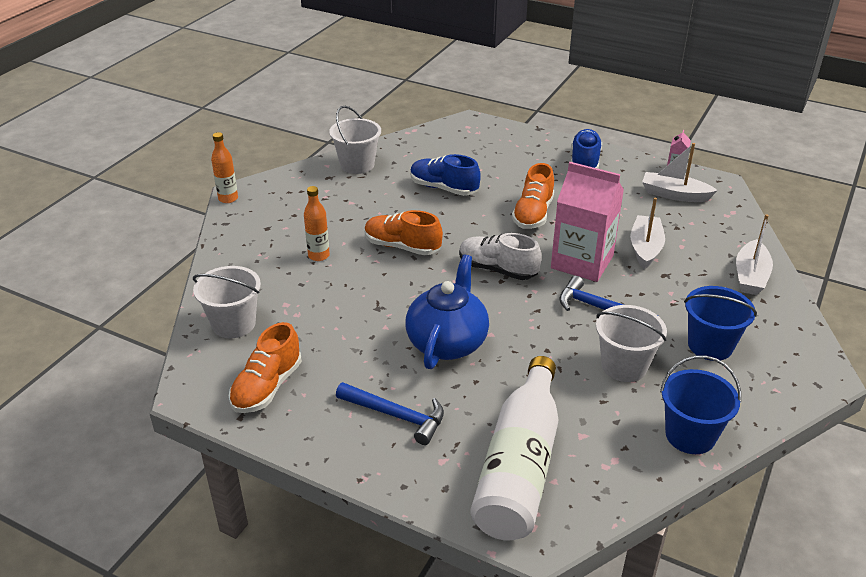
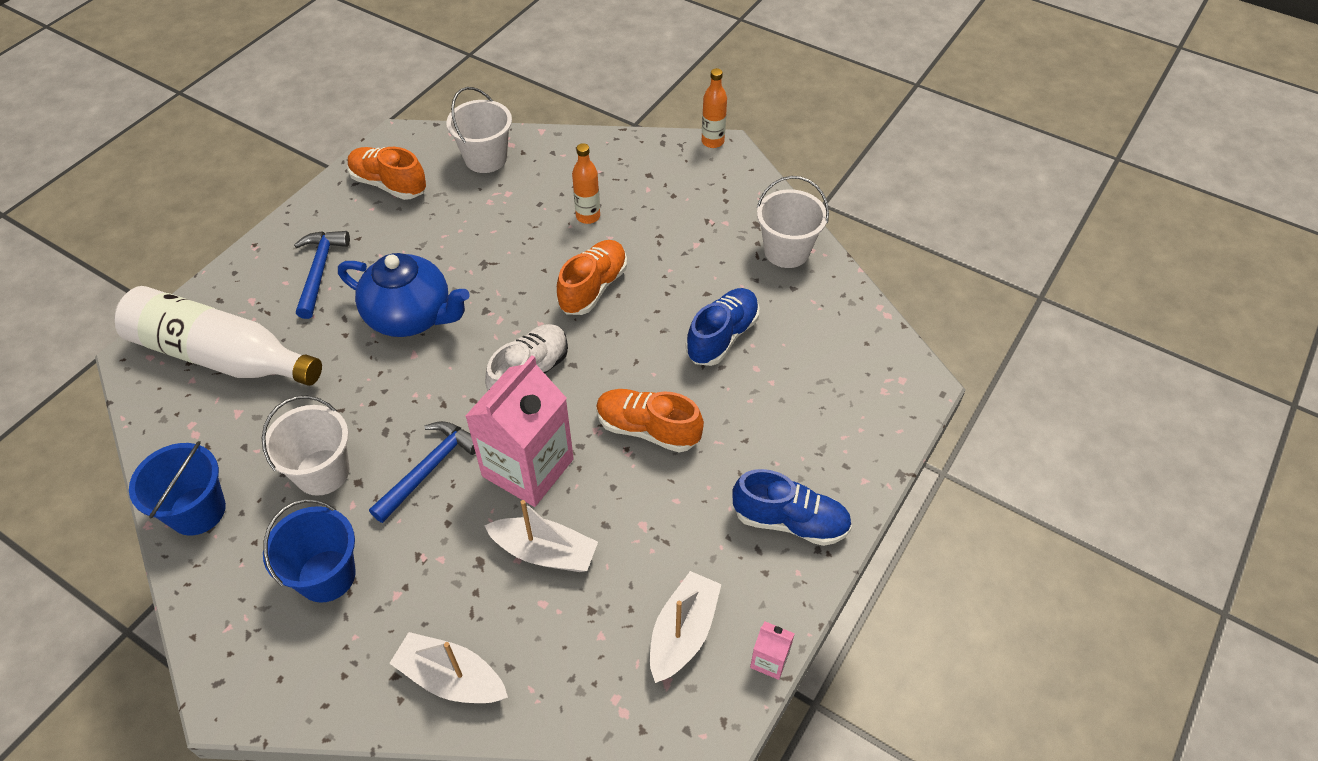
camera: 95 degrees right, 15 degrees up
blue hammer [336,382,444,445] -> blue hammer turned 150 degrees clockwise [294,231,350,319]

